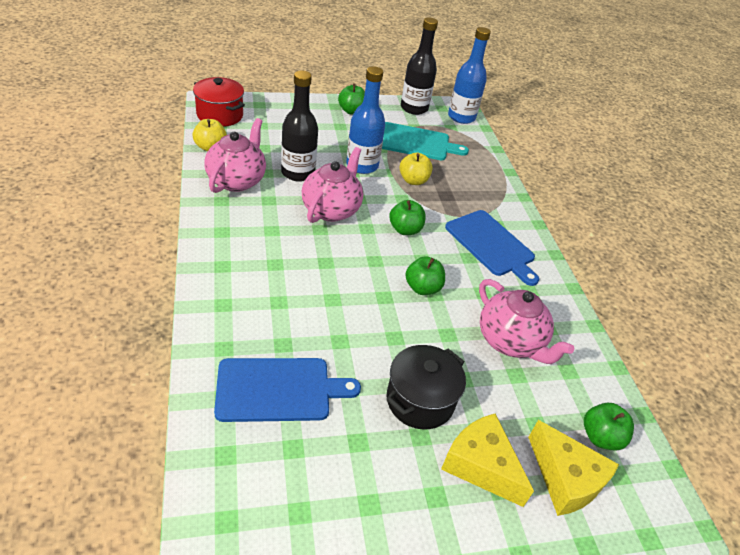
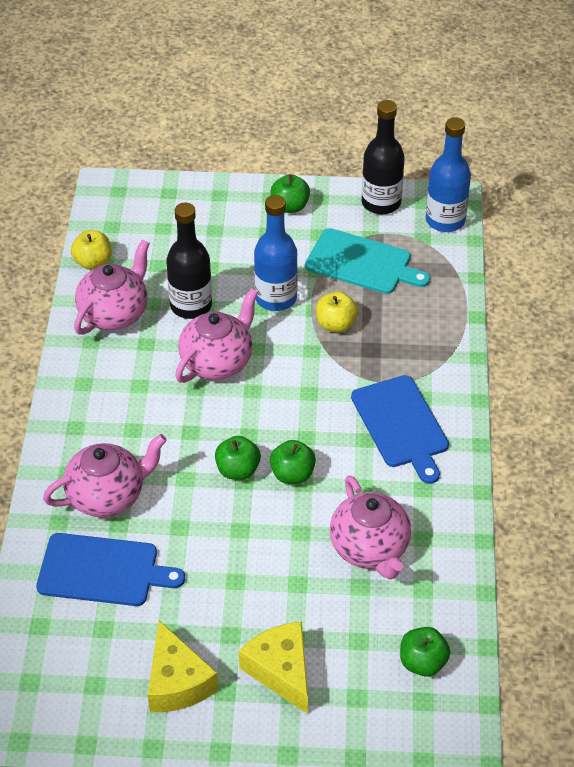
camera: 20 degrees right, 5 degrees up
red pot [193,77,245,127] -> none
black pot [386,345,466,429] -> none
green apple [389,200,426,235] -> green apple moved to [215,436,261,480]
yellow cheese [528,420,619,516] -> yellow cheese moved to [148,621,218,712]
none -> pink teapot [43,434,167,517]

